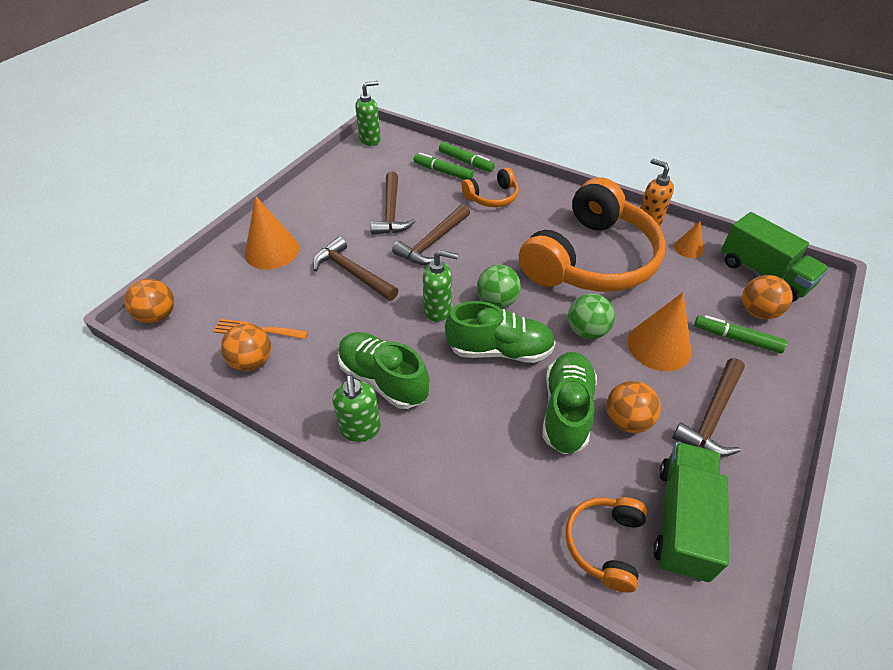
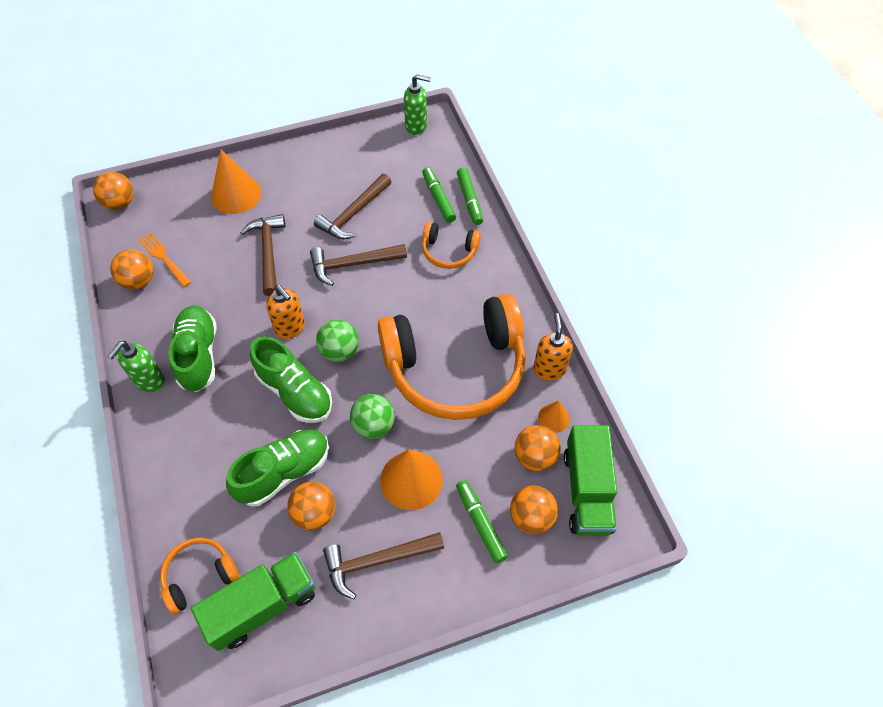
camera: 40 degrees right, 10 degrees up
green soap dispenser [423,250,458,322] -> orange soap dispenser [266,285,305,339]
none -> orange ball [515,425,561,471]

